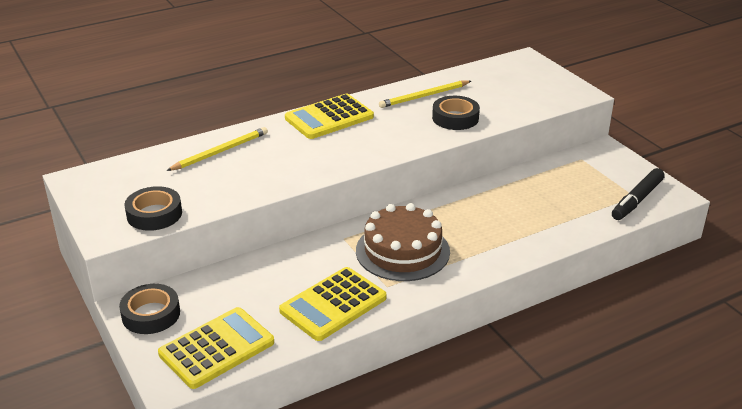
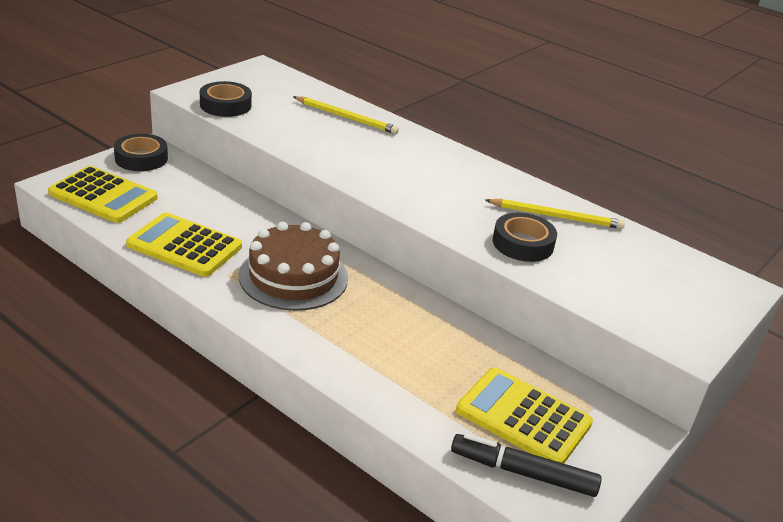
camera: 65 degrees right, 0 degrees up
yellow calculator [285,94,374,139] -> yellow calculator moved to [456,368,593,464]
yellow pencil [379,81,471,108] -> yellow pencil turned 150 degrees clockwise [485,199,625,229]

